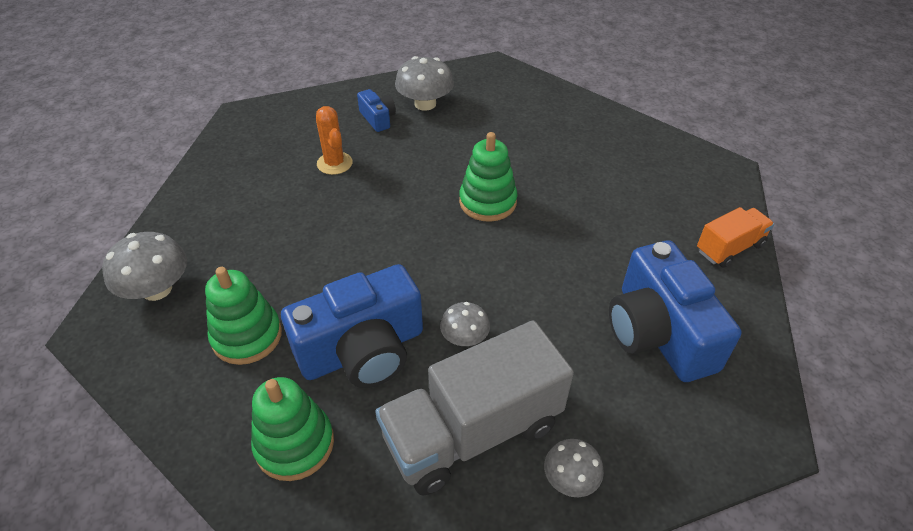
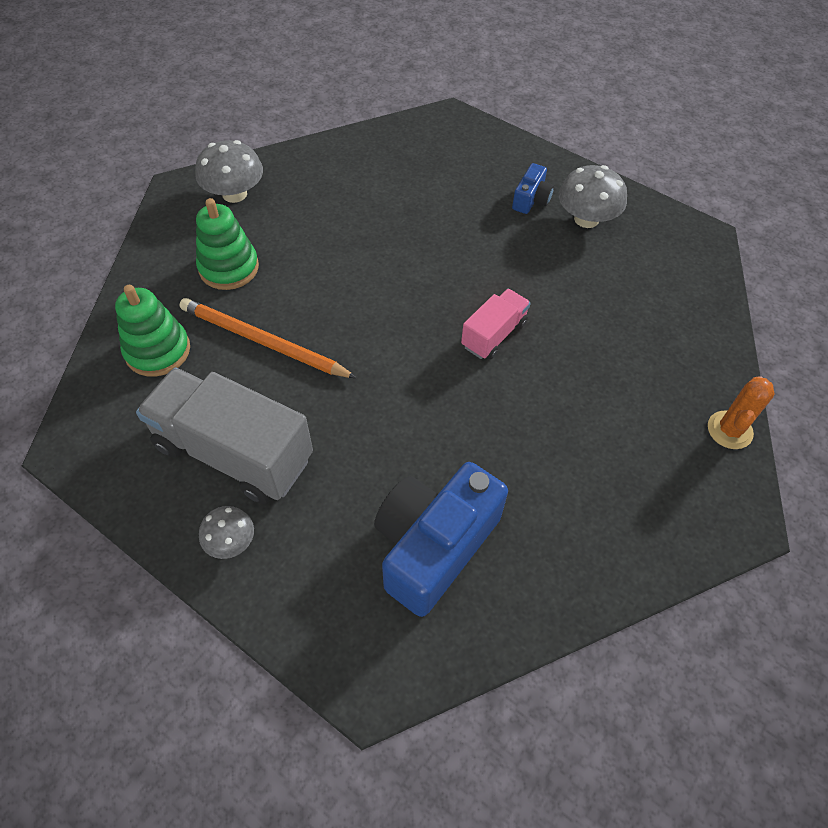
camera: 55 degrees right, 10 degrees up
blue camera [281,264,423,388] -> orange pencil [180,298,357,378]
orange cactus [316,106,353,175] -> orange cactus moved to [708,376,775,449]
grey mushroom [440,302,490,346] -> none
green stacking toy [459,132,517,222] -> pink truck [461,289,531,360]
orange truck [697,207,774,268] -> none

